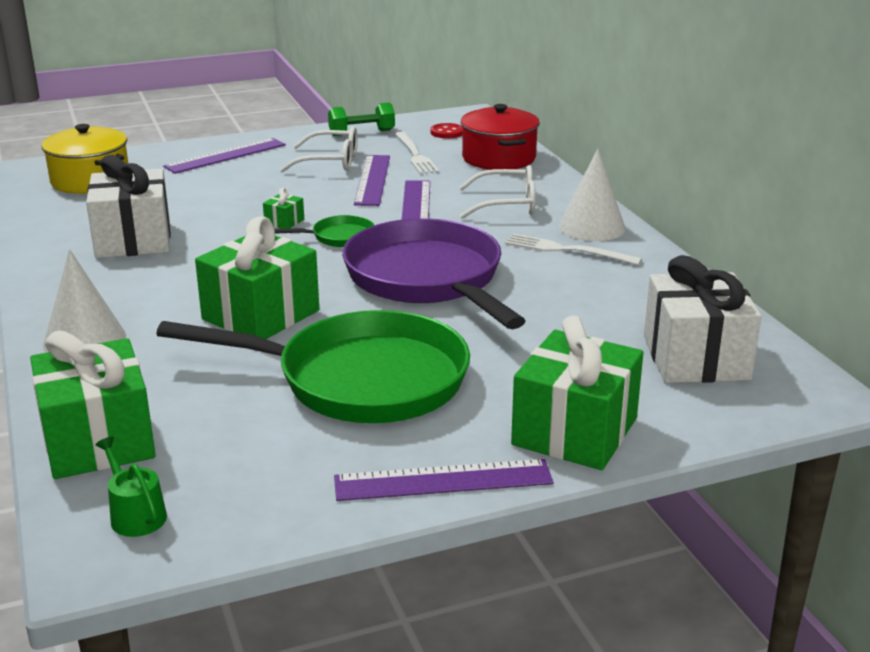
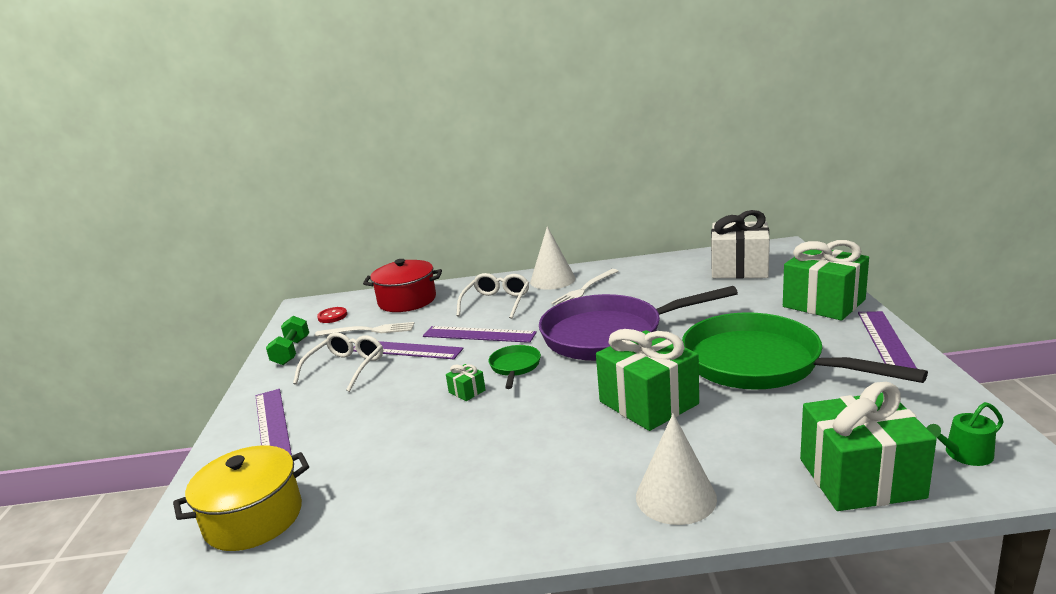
camera: 70 degrees left, 5 degrees down
white gift [86,155,171,258] -> none
green pan [156,310,470,423] -> green pan turned 75 degrees counterclockwise [682,312,928,390]

